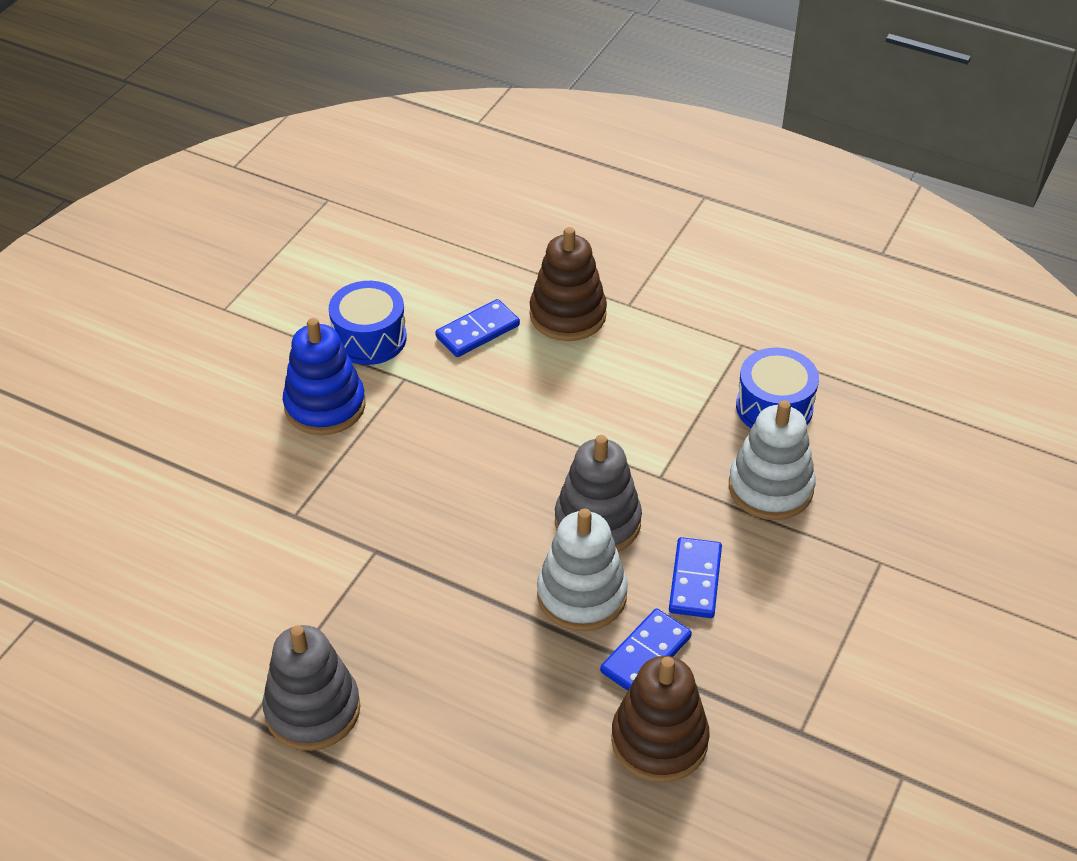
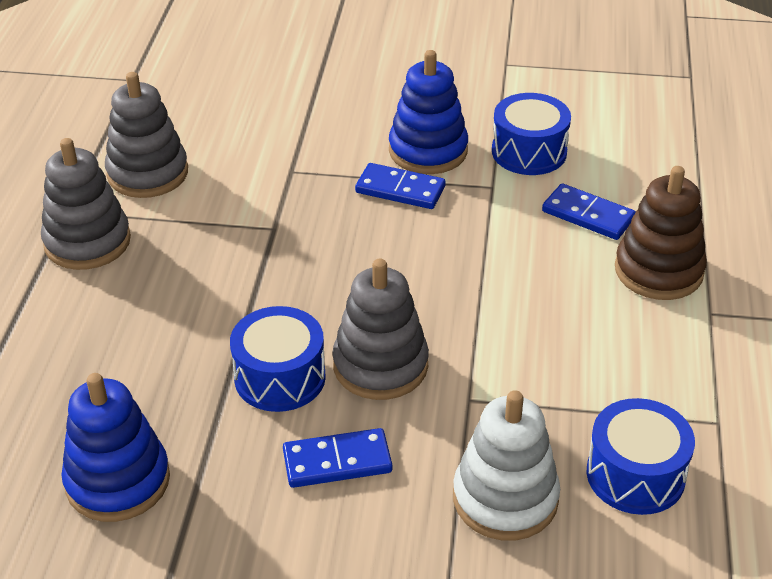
camera: 70 degrees right, 5 degrees down
white stacking toy [537,509,628,631] -> blue drum [230,306,326,412]
blue domino [600,608,692,691] -> blue domino moved to [355,163,446,209]
brown stacking toy [611,656,710,783] -> blue stacking toy [61,373,170,522]
none -> grey stacking toy [105,72,188,198]

